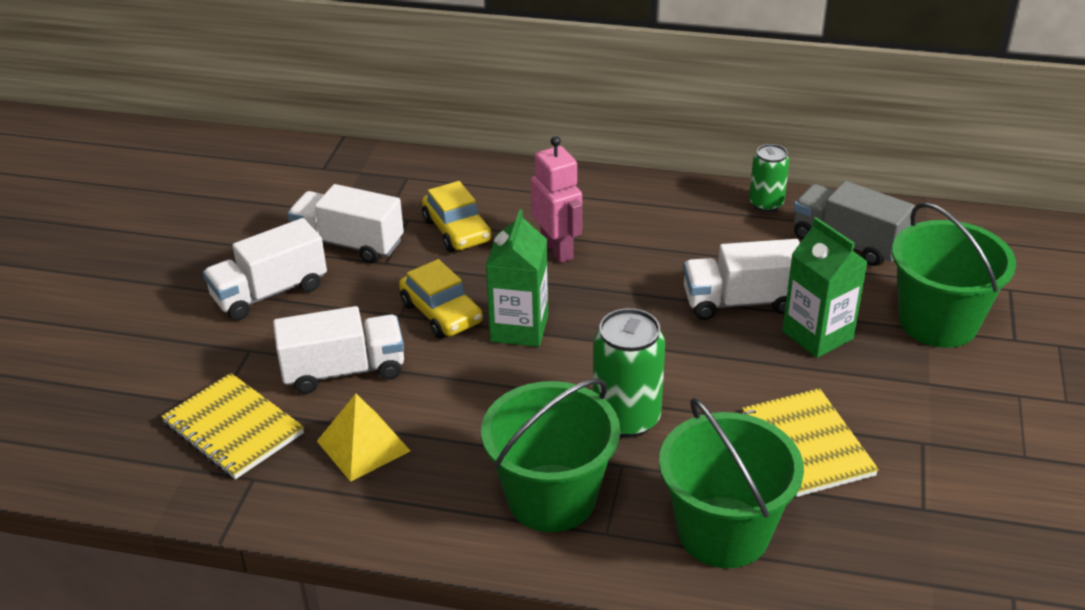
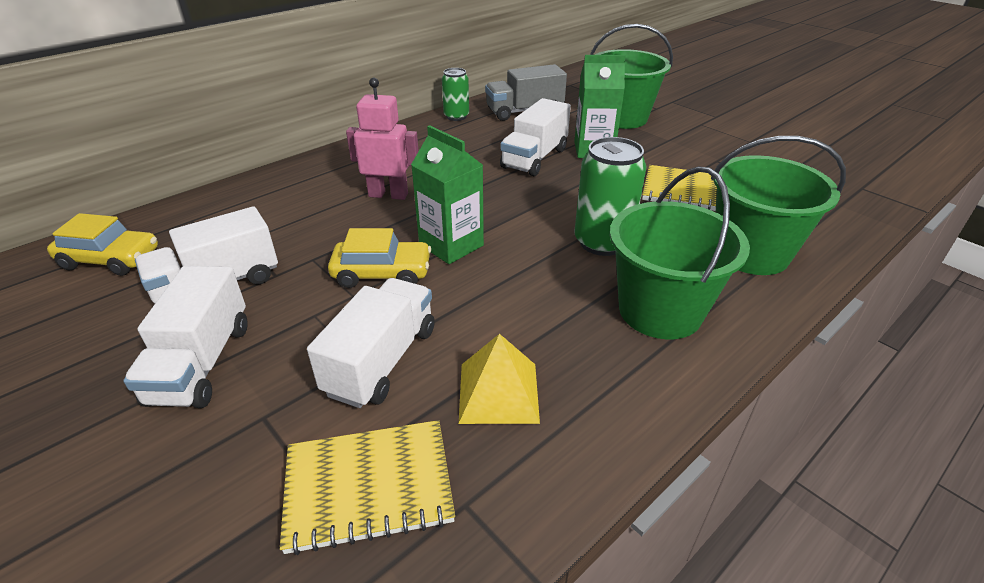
camera: 55 degrees left, 0 degrees up
yellow car [422,181,492,252] -> yellow car moved to [47,213,158,276]

